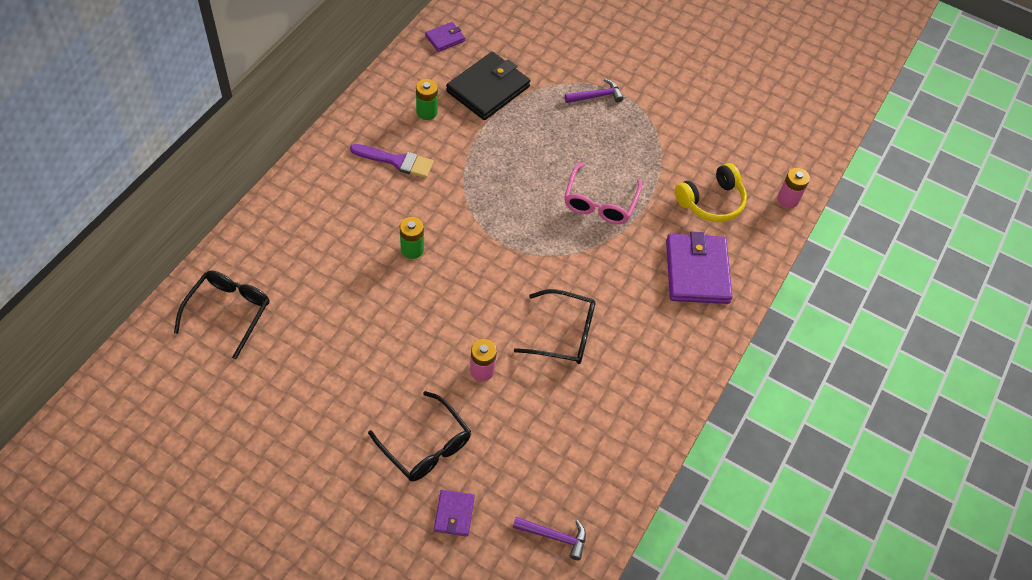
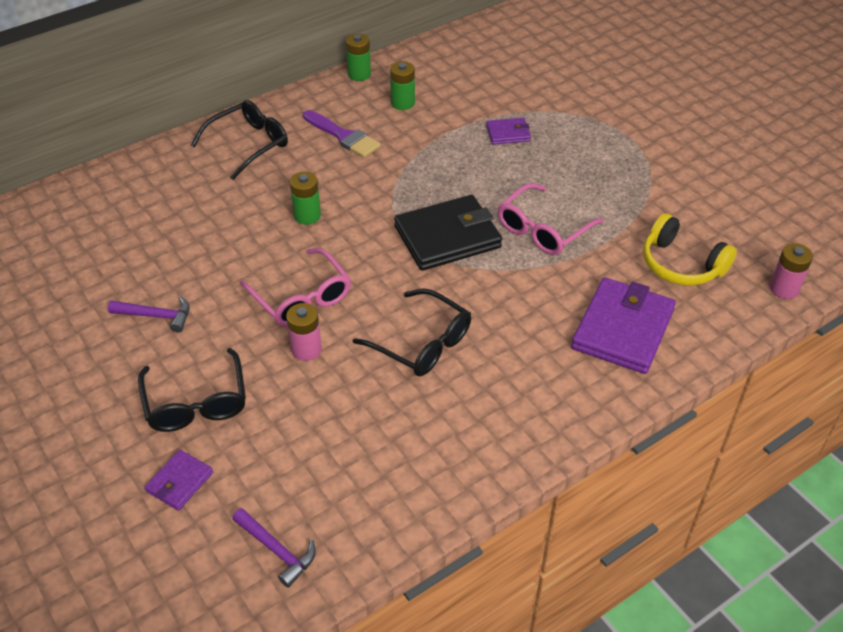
camera: 30 degrees right, 10 degrees down
black glasses [174,271,270,359] -> black glasses moved to [191,100,288,180]
purple wallet [425,22,465,52] -> purple wallet moved to [486,118,531,145]
black wallet [446,52,530,120] -> black wallet moved to [394,195,502,271]
purple hammer [565,79,624,103] -> purple hammer moved to [108,296,190,333]
yellow headphones [675,163,747,222] -> yellow headphones turned 45 degrees clockwise [643,213,737,286]
none -> pink glasses [240,248,351,326]
none -> green battery [346,33,371,81]

